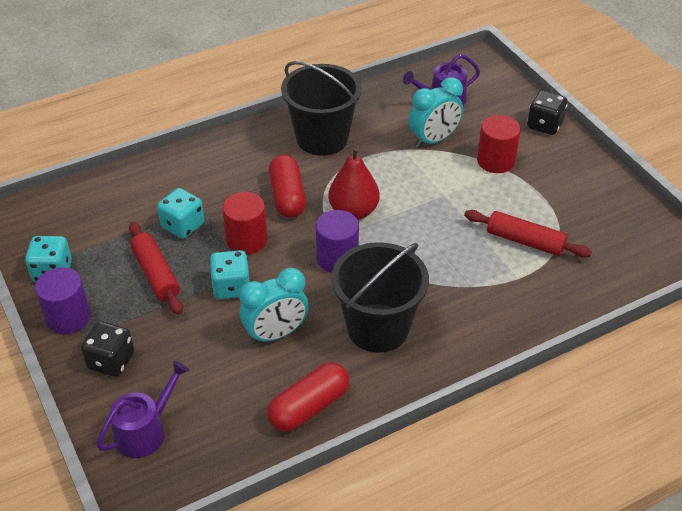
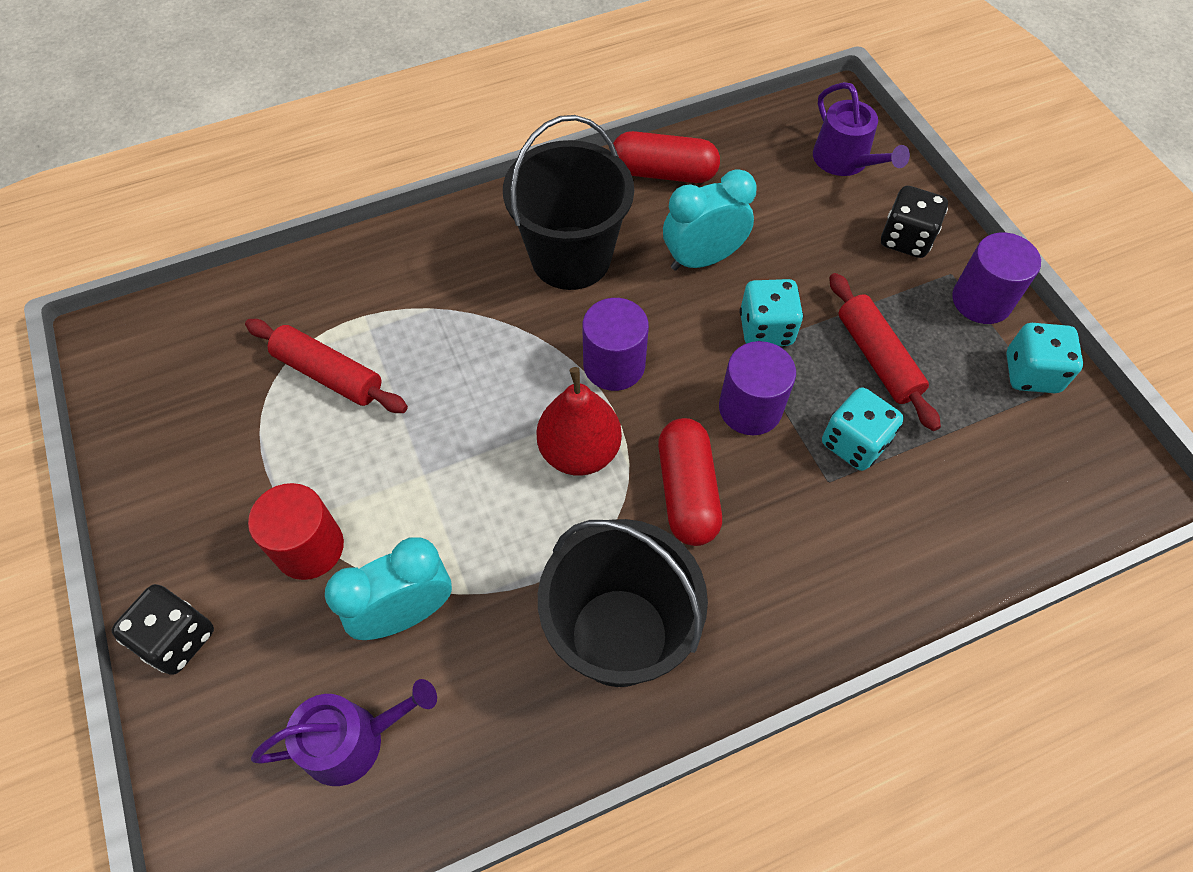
camera: 175 degrees left, 15 degrees up
purple watering can [96,361,189,458] -> purple watering can turned 75 degrees counterclockwise [813,82,910,176]
red cylinder [222,192,267,254] -> purple cylinder [719,341,796,435]
red capsule [267,363,349,432] -> red capsule turned 45 degrees clockwise [613,131,720,183]

